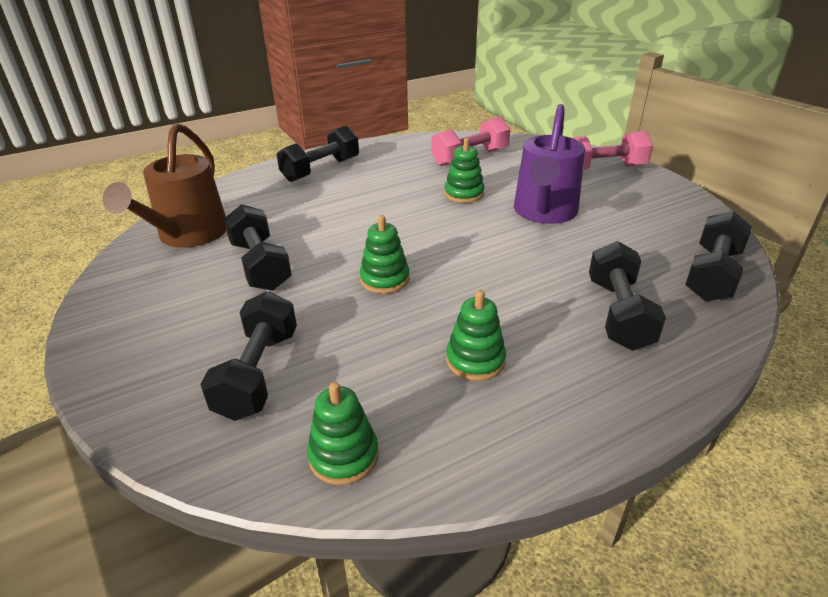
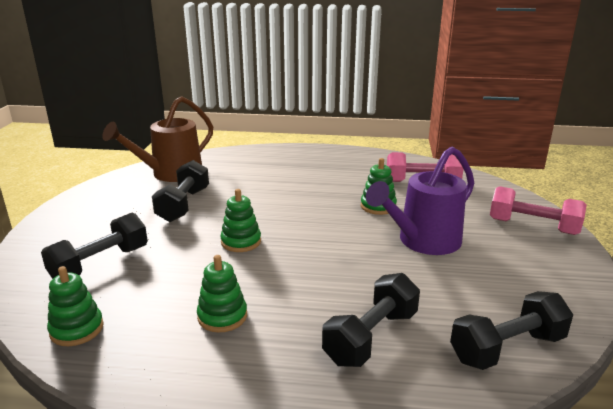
camera: 35 degrees right, 10 degrees down
black dumbbell [277,126,359,182] -> none

